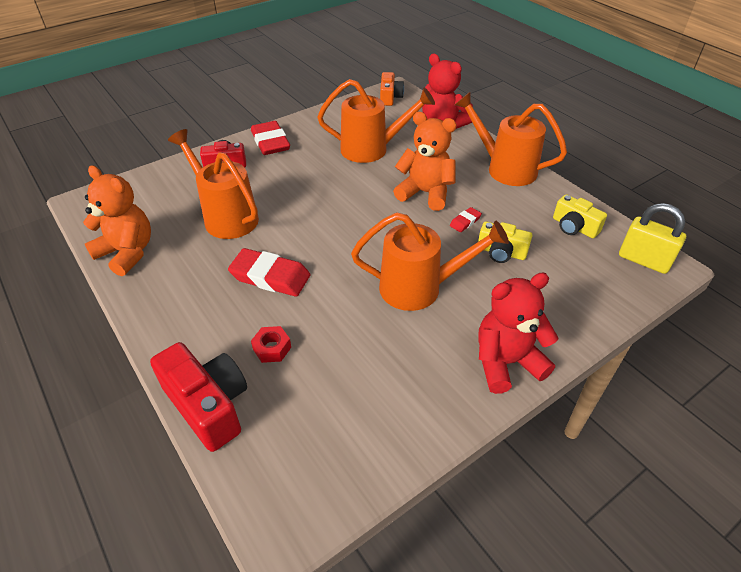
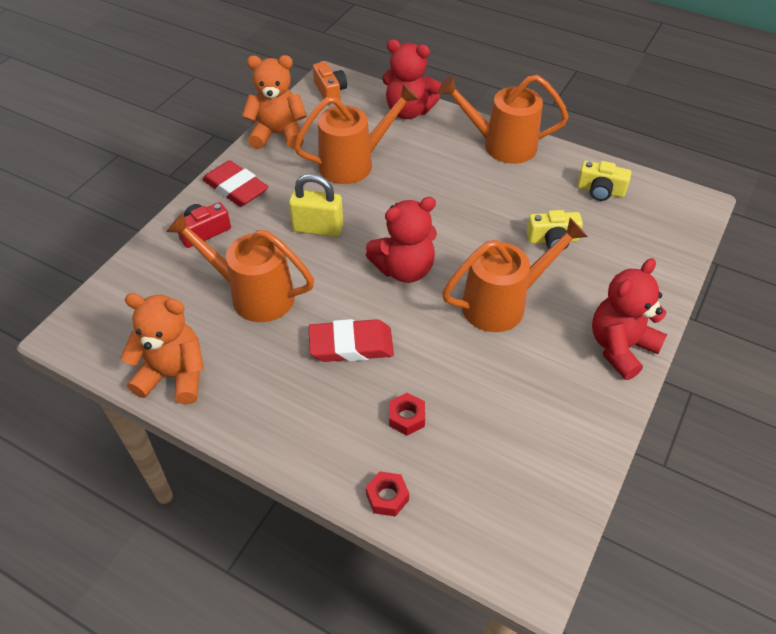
camera: 25 degrees left, 5 degrees up
red camera [150,342,247,452] -> red nut [366,472,409,517]
orange teddy bear [393,112,457,211] -> orange teddy bear moved to [242,55,307,149]
red eraser [450,207,482,232] -> none
yellow padlock [619,203,686,274] -> yellow padlock moved to [289,174,343,237]
none -> red teddy bear [366,197,437,283]

